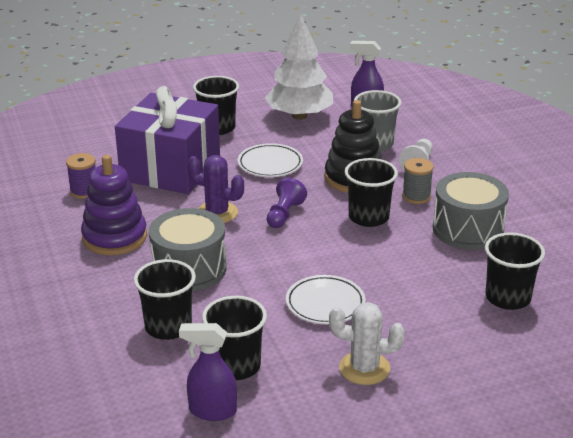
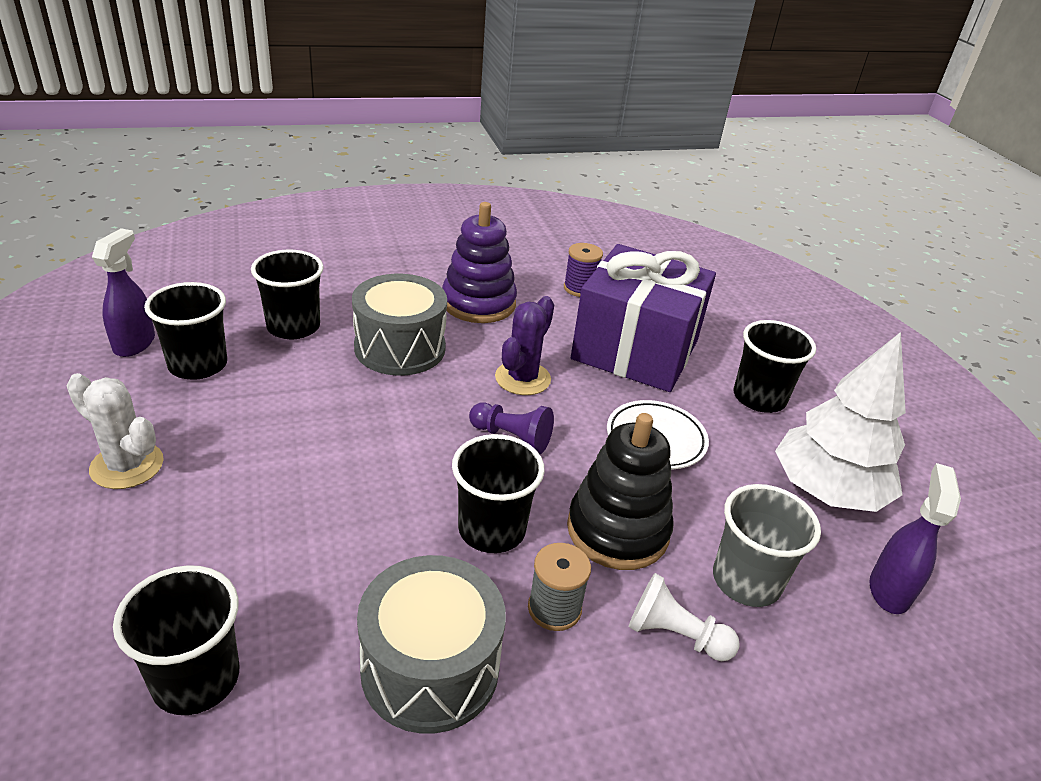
camera: 90 degrees right, 5 degrees up
white plate [286,275,365,324] -> none
white cactus [329,302,405,385] -> white cactus turned 75 degrees counterclockwise [67,373,164,489]

